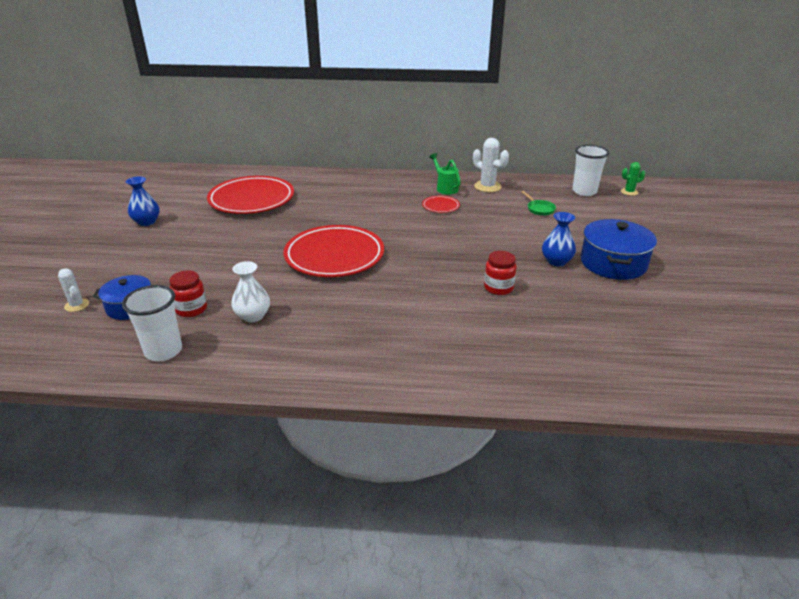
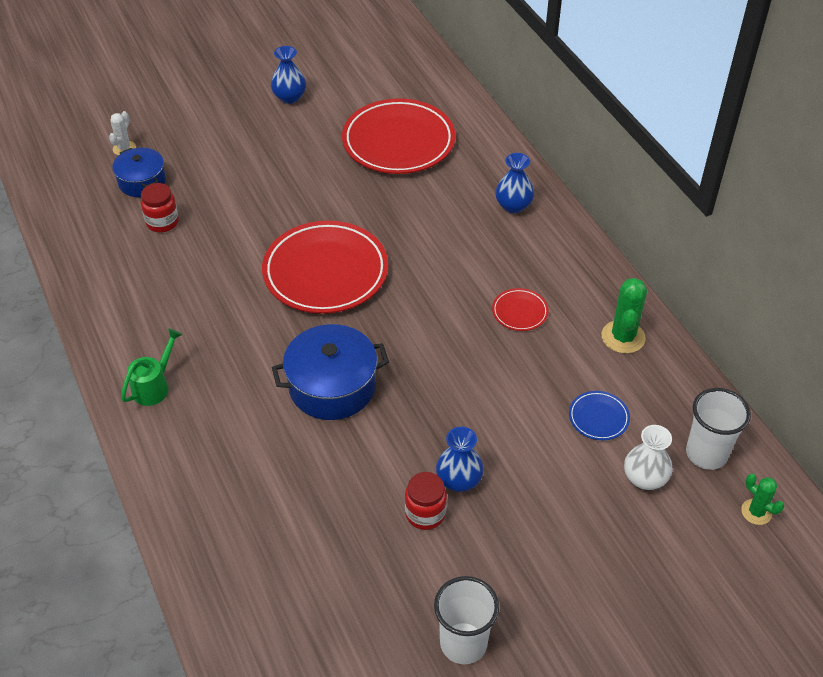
camera: 60 degrees right, 15 degrees up
white cup [122,285,182,361] -> white cup moved to [434,576,499,664]
white vase [231,261,270,322] -> white vase moved to [624,425,672,490]
green watering can [429,153,461,194] -> green watering can moved to [121,328,182,406]
white cactus [473,138,509,192] -> green cactus [602,278,647,354]
red jar [484,251,517,295] -> red jar moved to [405,472,447,530]
green pan [522,191,556,216] -> blue plate [569,391,630,440]
blue pot [581,219,657,280] -> blue pot moved to [272,324,389,420]
none -> blue vase [495,153,534,213]

